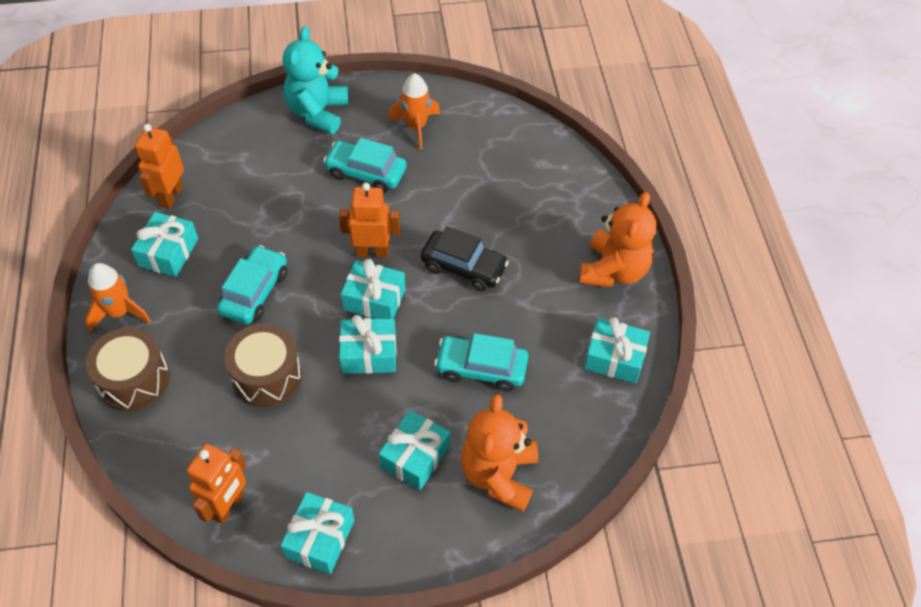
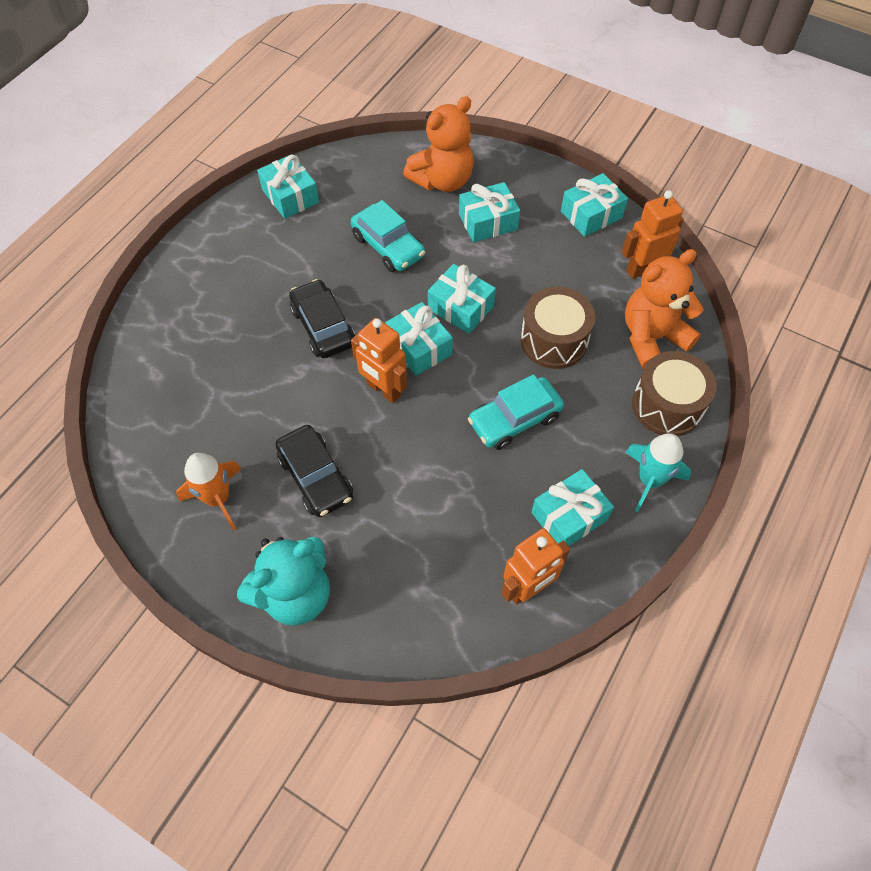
camera: 140 degrees left, 5 degrees up
orange rocket [85,263,151,332] -> turquoise rocket [625,433,691,512]
turquoise car [323,138,407,193] -> black car [275,425,353,517]
orange teddy bear [579,192,657,288] -> orange teddy bear moved to [625,249,704,369]

